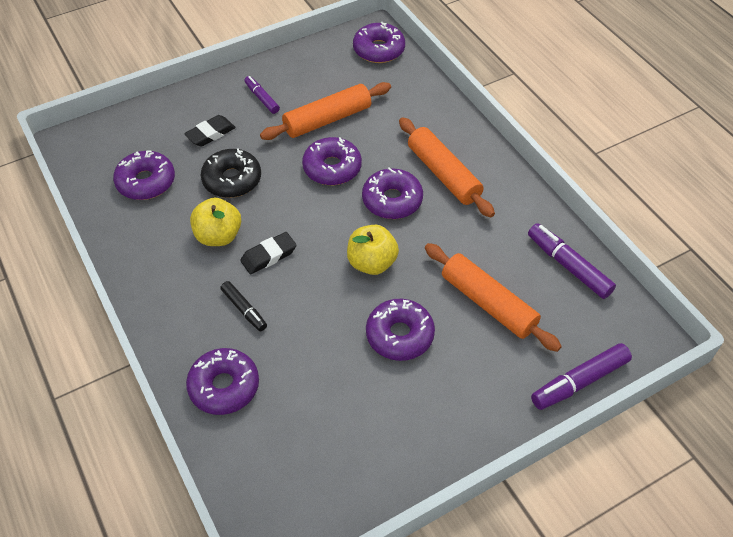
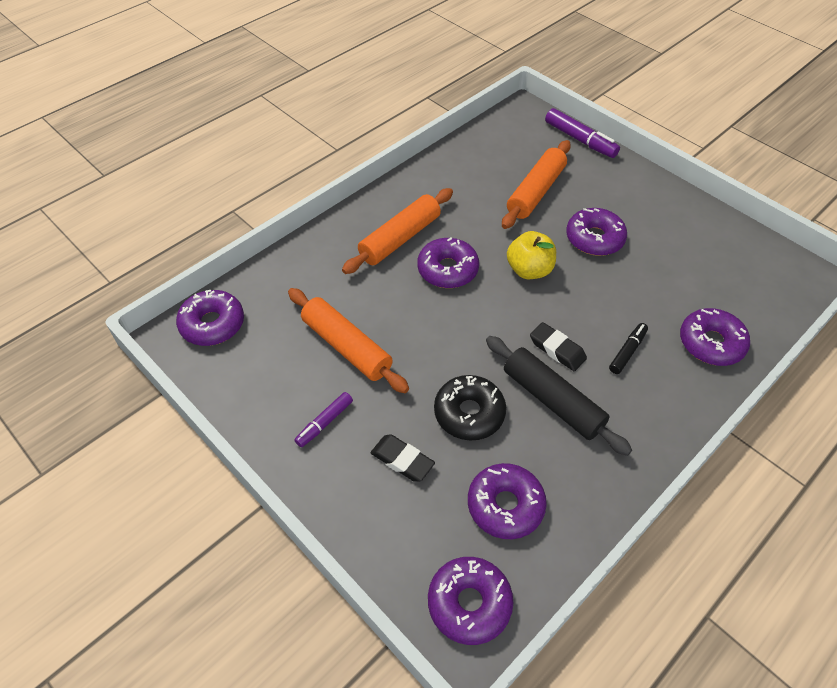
camera: 105 degrees left, 0 degrees up
yellow apple [190,197,241,246] -> black rolling pin [486,336,632,456]
purple donut [302,137,362,185] -> purple donut moved to [428,557,513,645]
purple marker [528,223,616,299] -> none

